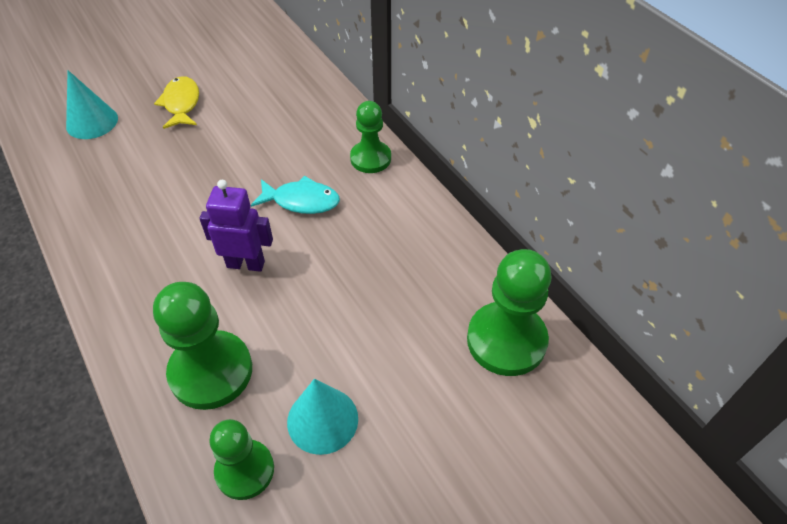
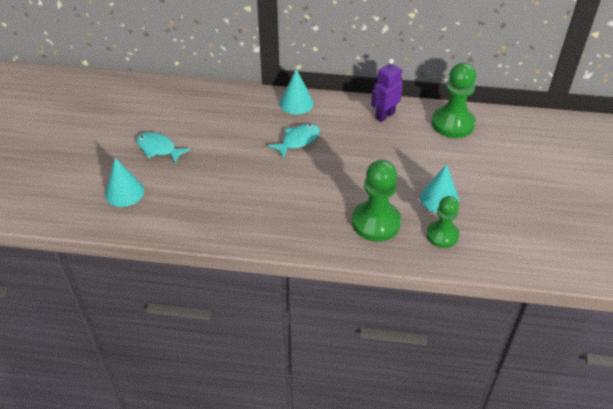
camera: 50 degrees left, 5 degrees down
yellow fish [154,76,199,129] -> turquoise fish [136,132,190,164]
purple robot [199,180,273,272] -> purple robot moved to [371,59,403,122]
green pawn [350,101,391,173] -> turquoise cone [280,69,314,114]

